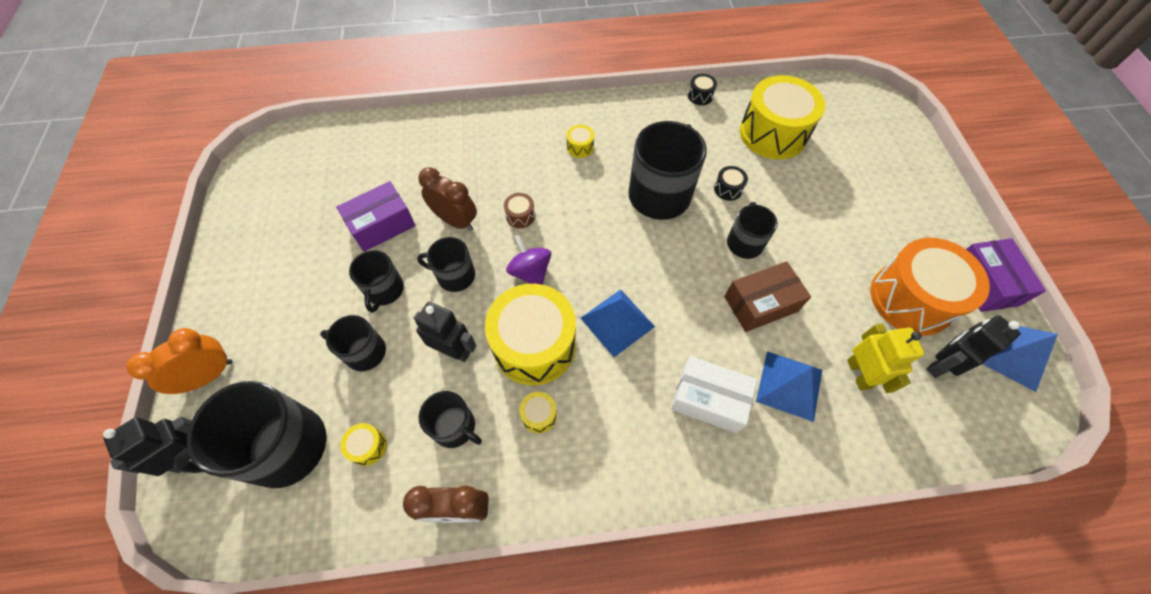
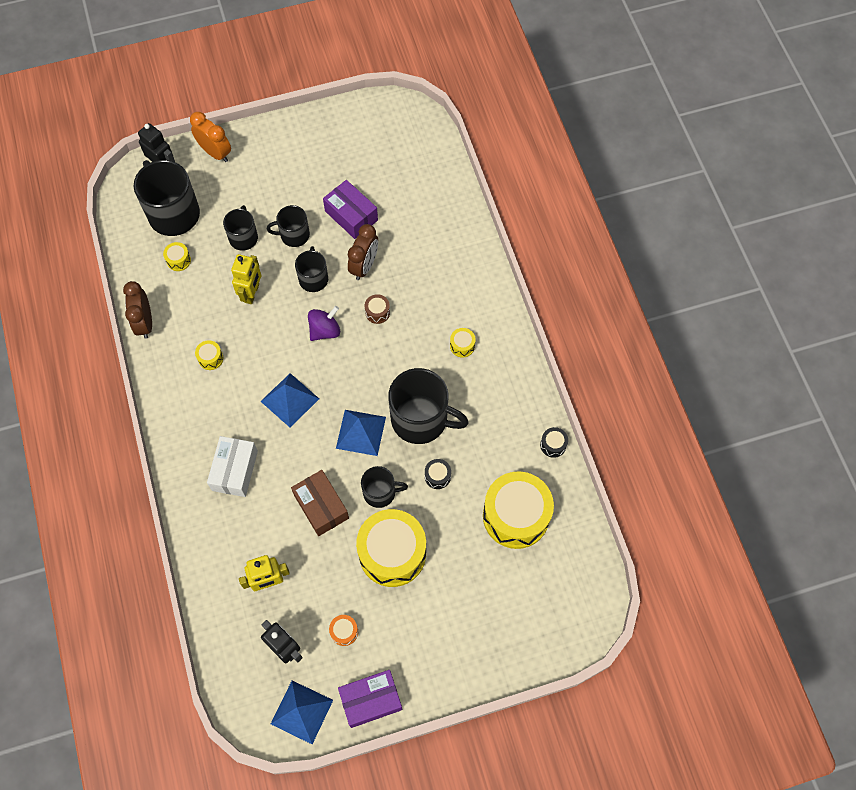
camera: 80 degrees right, 5 degrees up
black robot [414,302,476,362] -> yellow robot [231,254,261,304]
black mug [419,391,482,448] -> none
yellow drum [485,284,576,385] -> yellow drum moved to [356,509,426,587]
blue pyramid [756,351,822,422] -> blue pyramid moved to [336,410,386,456]
orange drum [870,238,990,336] -> orange drum [329,615,358,646], size x0.40

